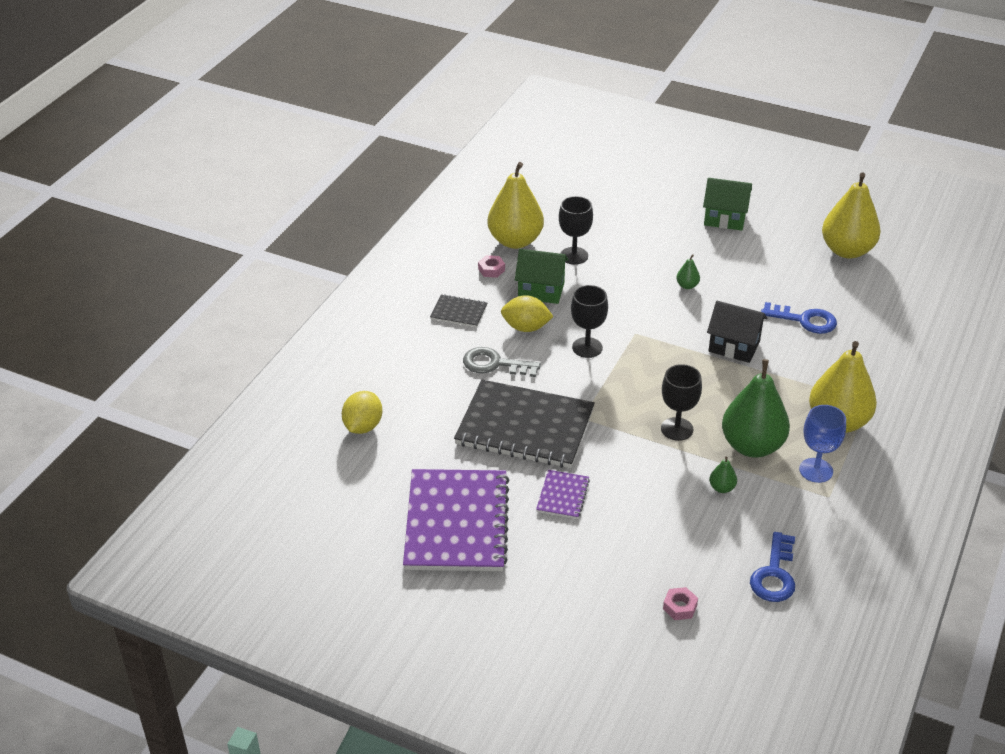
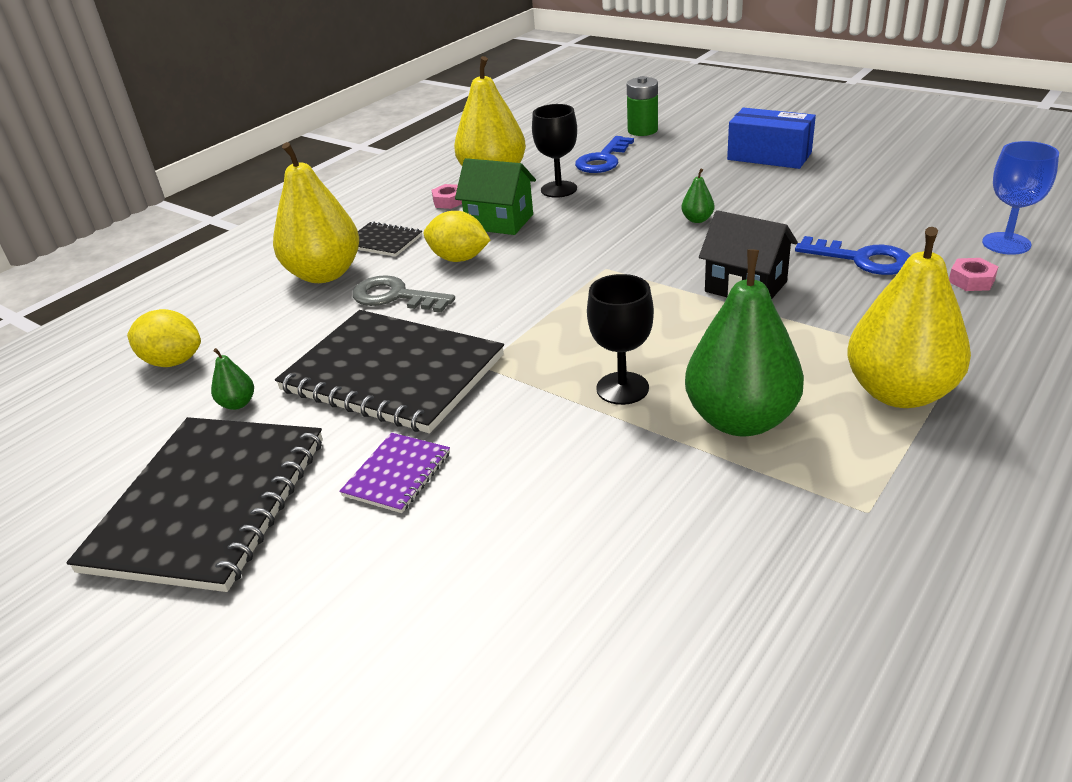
camera: 15 degrees right, 5 degrees down
yellow lemon [342,391,382,434] -> yellow lemon turned 75 degrees clockwise [127,309,201,367]
purple notebook [403,469,509,571] -> black notebook [66,417,323,592]
black goblet [571,285,608,358] -> none
pink nut [663,587,698,620] -> pink nut moved to [949,258,998,291]
green house [703,178,752,231] -> blue box [727,108,816,169]
green pear [709,456,737,493] -> green pear moved to [211,348,254,410]
blue key [750,532,795,602] -> blue key moved to [575,136,634,173]
blue goblet [799,405,846,483] -> blue goblet moved to [982,141,1059,255]
yellow pear [822,173,881,258] -> yellow pear moved to [273,142,359,283]
none -> green battery [627,76,658,136]

